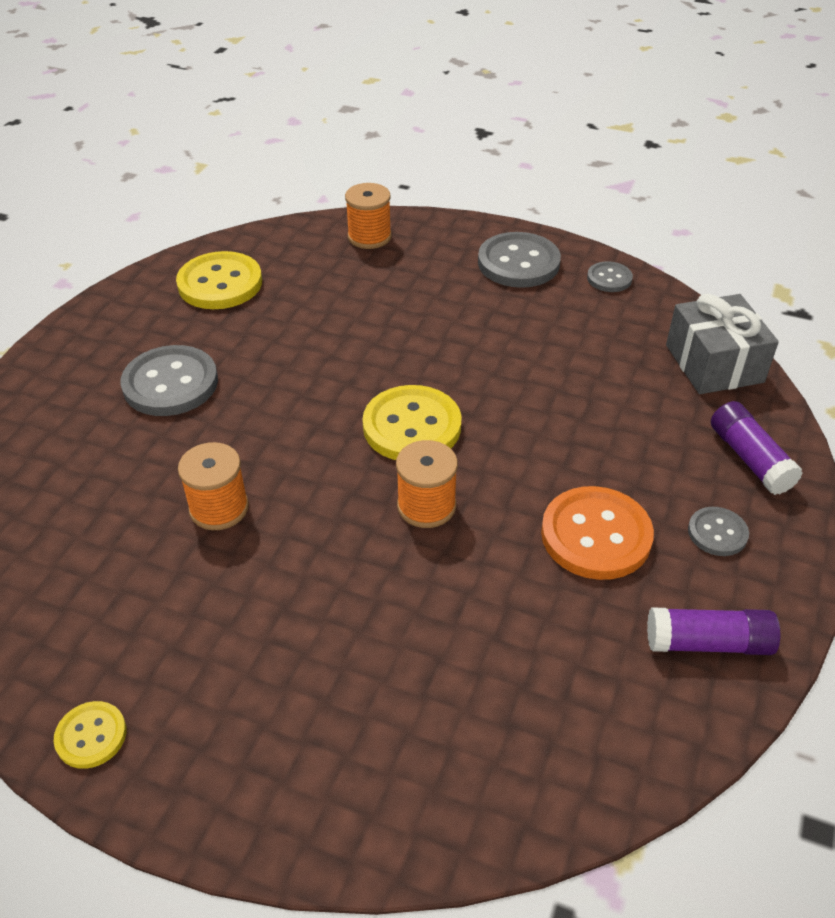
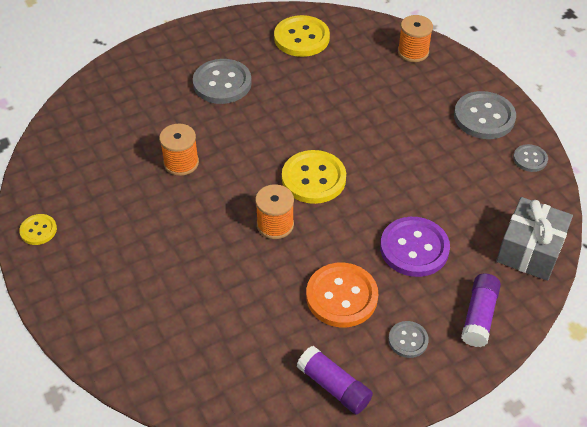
camera: 40 degrees right, 5 degrees up
none -> purple button [380,217,450,277]

